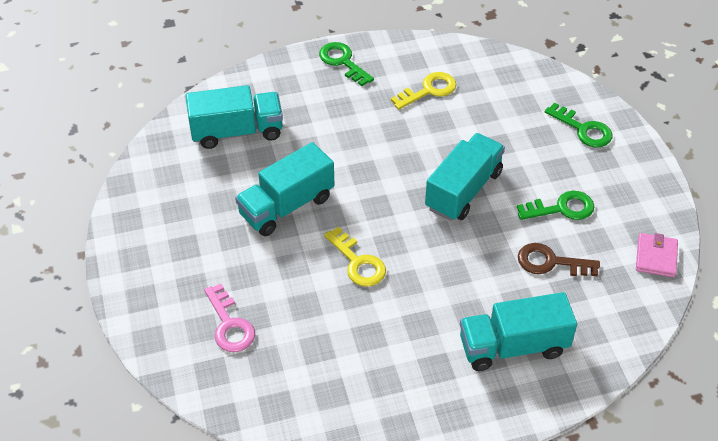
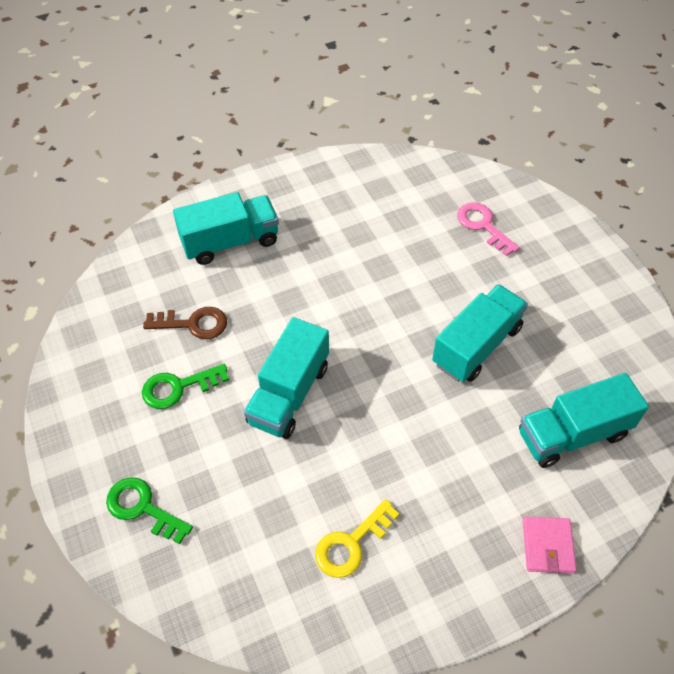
camera: 170 degrees right, 5 degrees up
green key [319,42,374,86] -> none
yellow key [324,227,386,287] -> none
pink wallet [636,233,678,277] -> pink wallet moved to [523,516,577,574]

